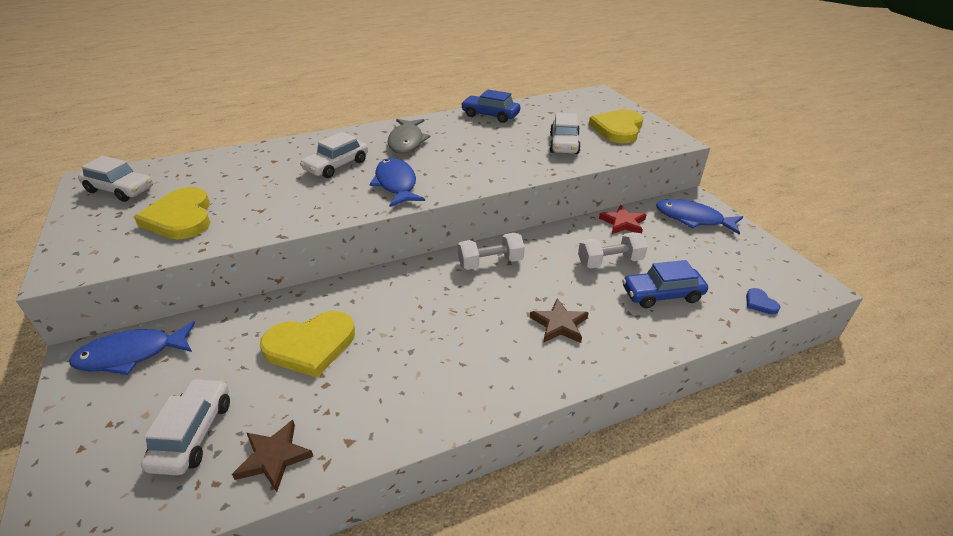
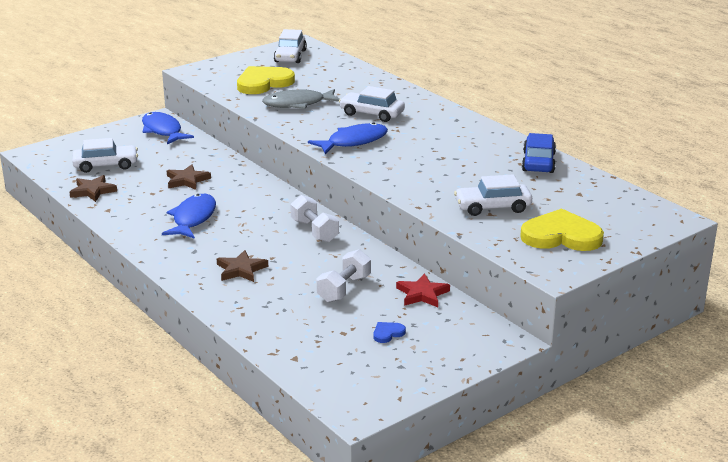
camera: 75 degrees right, 10 degrees down
yellow heart [260,311,355,378] -> brown star [167,165,211,190]
grey fish [388,119,431,154] -> grey fish moved to [262,89,340,109]
white dumbbell [578,232,648,268] -> white dumbbell turned 60 degrees clockwise [317,249,371,303]
blue car [622,260,708,308] -> none
blue fish [656,199,743,235] -> blue fish moved to [162,194,216,239]
blue heart [746,288,780,315] -> blue heart moved to [373,322,406,343]

